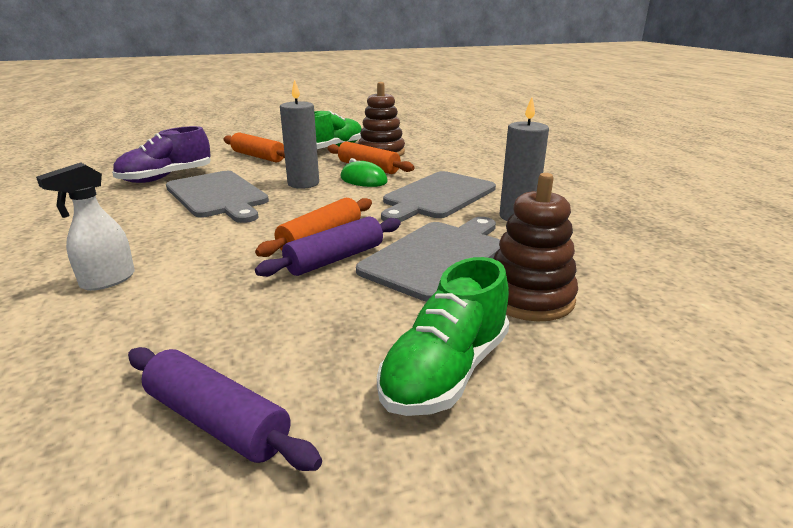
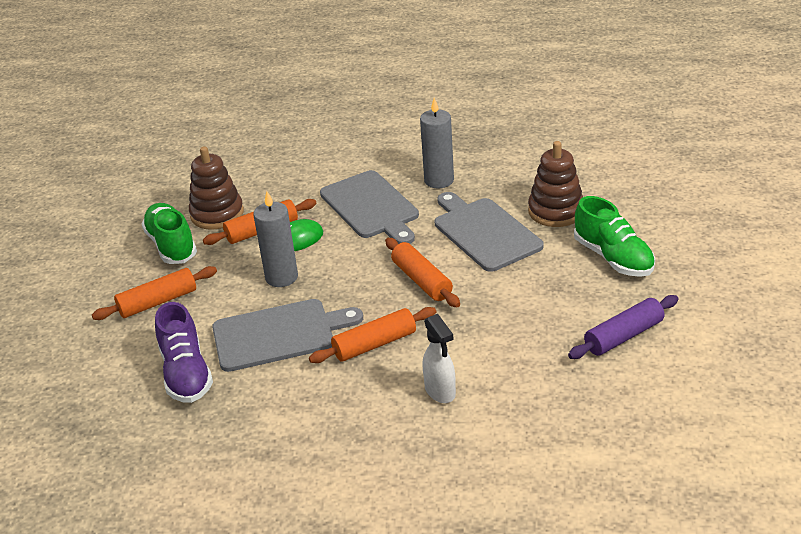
camera: 65 degrees left, 10 degrees up
purple rolling pin [255,216,401,277] -> none
none -> orange rolling pin [309,307,436,363]

